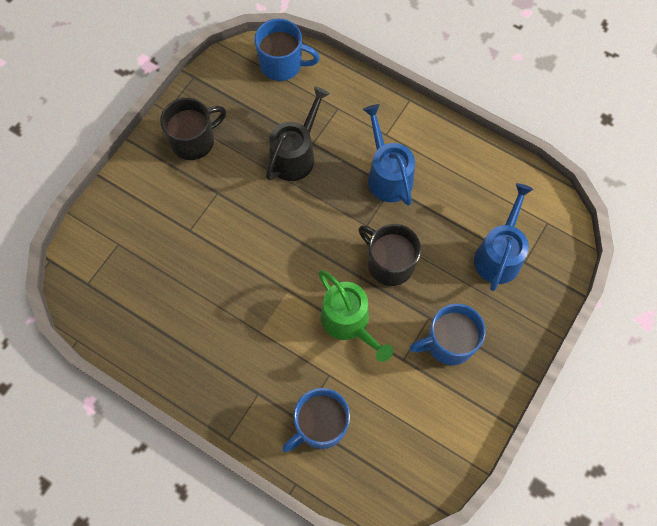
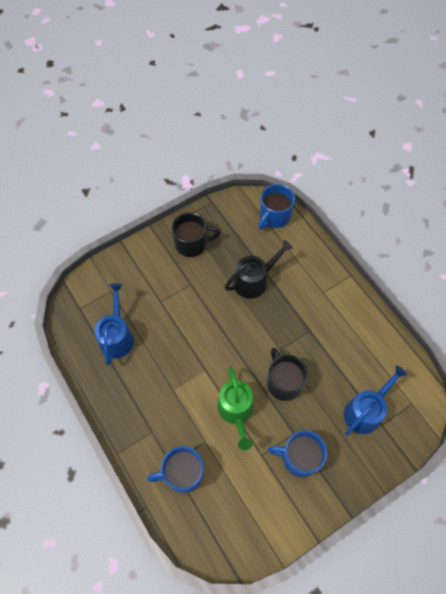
camera: 25 degrees right, 5 degrees down
blue mug [254,19,320,81] -> blue mug turned 90 degrees clockwise [258,184,295,230]
blue watering can [363,104,415,206] -> blue watering can moved to [94,283,134,365]

